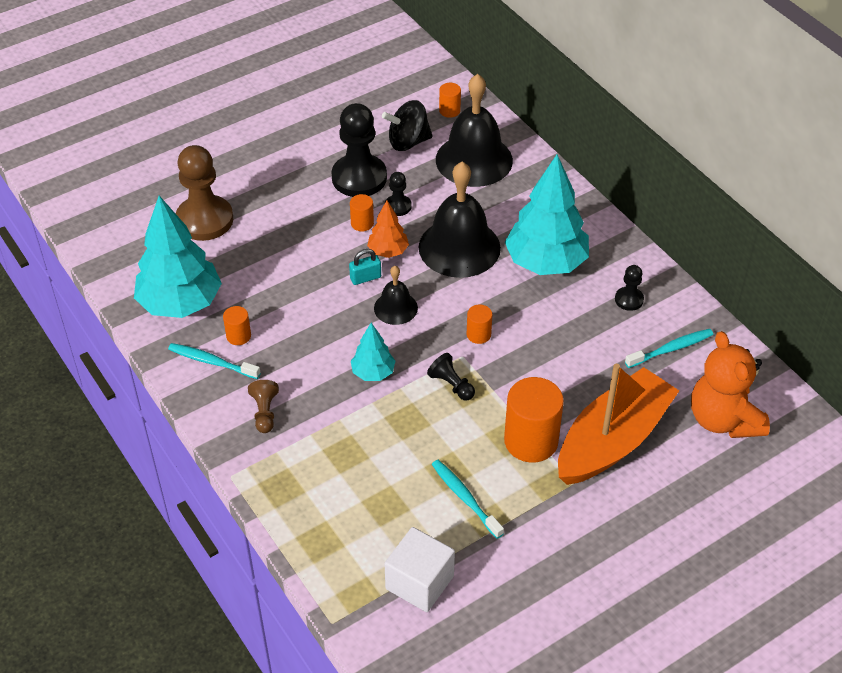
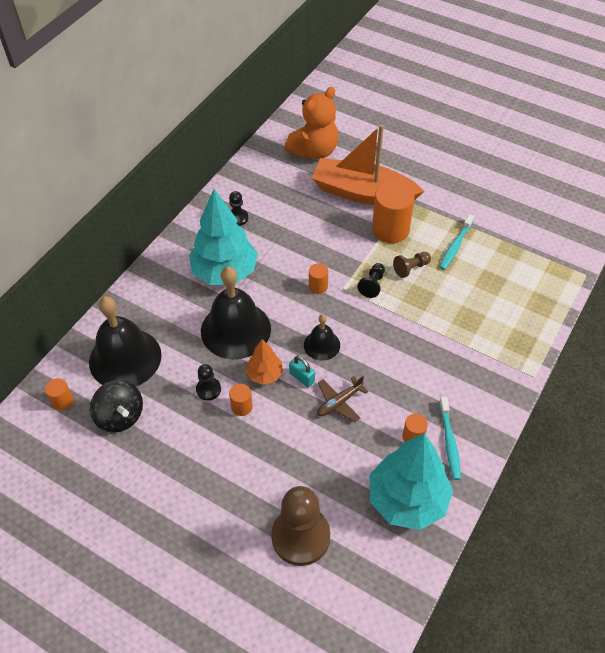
camera: 115 degrees left, 5 degrees up
brown pawn [248,380,279,433] -> brown pawn moved to [393,252,431,278]
black pawn [331,103,387,197] -> none
turquoise tree [351,323,395,381] -> none
white cube [384,527,455,612] -> none
turquoise toothbrush [625,329,714,368] -> none
none -> brown plane [317,376,369,422]

